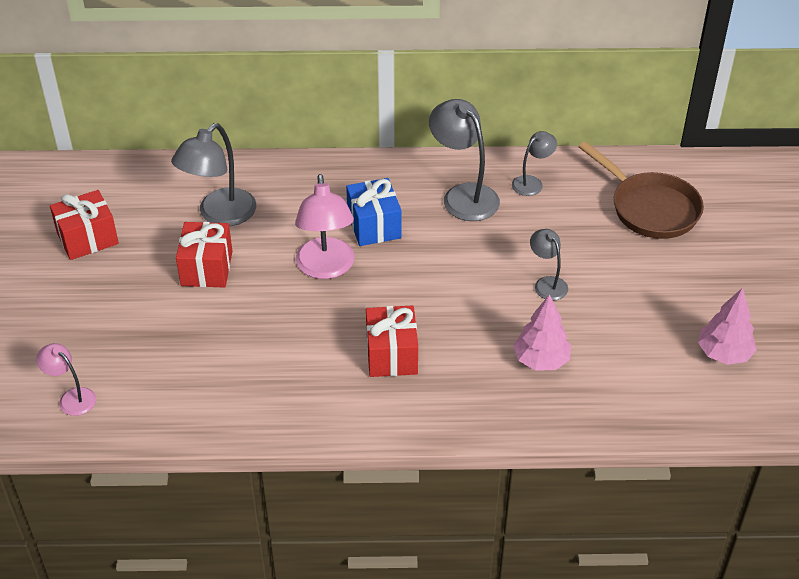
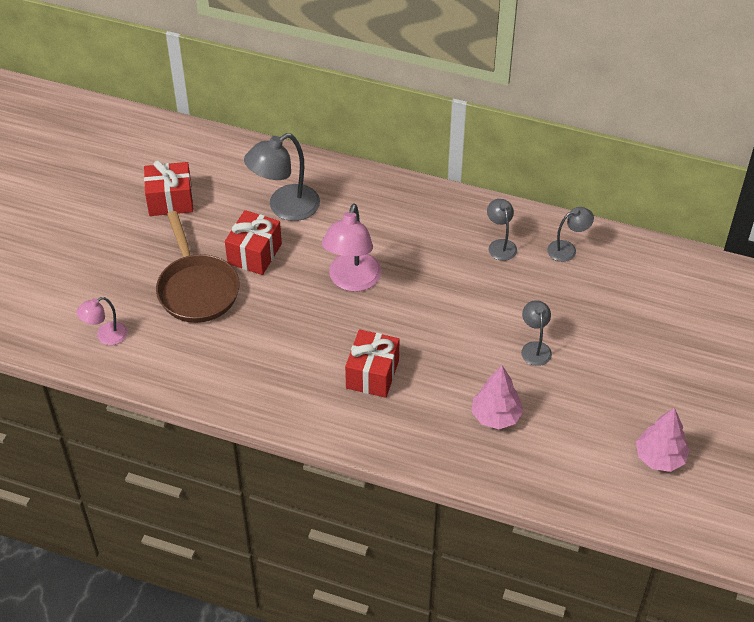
camera: 20 degrees right, 5 degrees up
pink lamp [36,343,96,416] -> pink lamp turned 90 degrees counterclockwise [76,297,128,345]
blue gift [346,178,402,246] -> none
grey lamp [429,99,500,221] -> grey lamp [487,199,517,261], size x0.56
brown pan [579,141,704,239] -> brown pan moved to [156,211,240,323]

